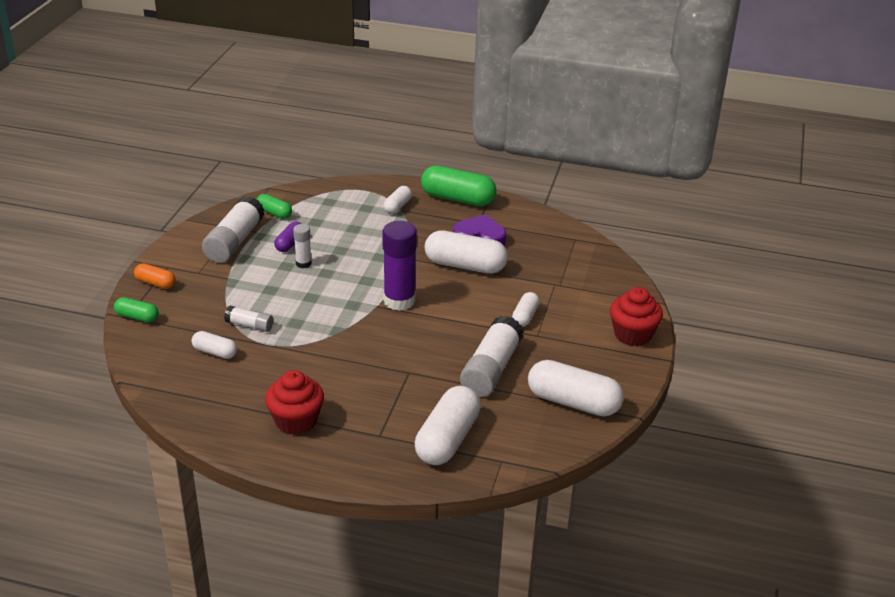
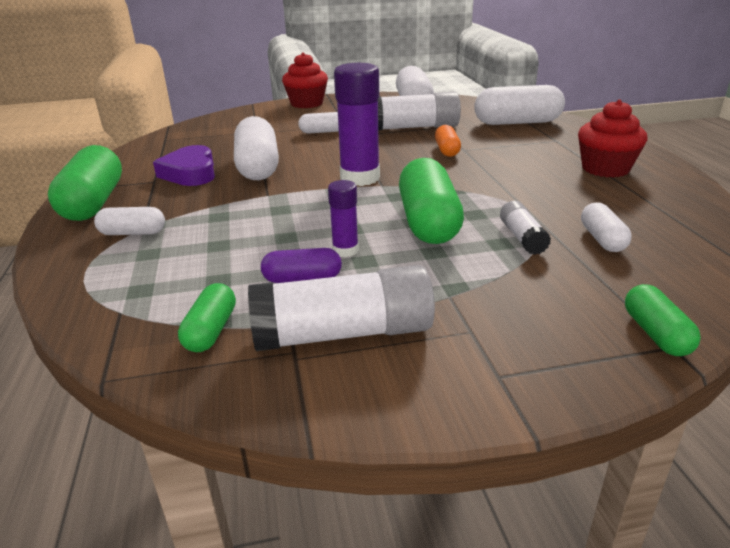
camera: 115 degrees left, 5 degrees down
orange capsule [134,263,176,289] -> orange capsule moved to [435,125,461,157]
white glue stick [293,224,312,268] -> purple glue stick [328,180,359,257]
none -> green capsule [399,158,464,244]

